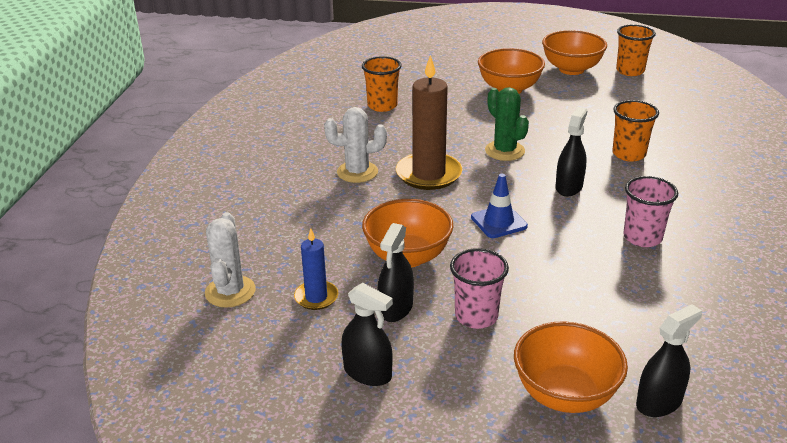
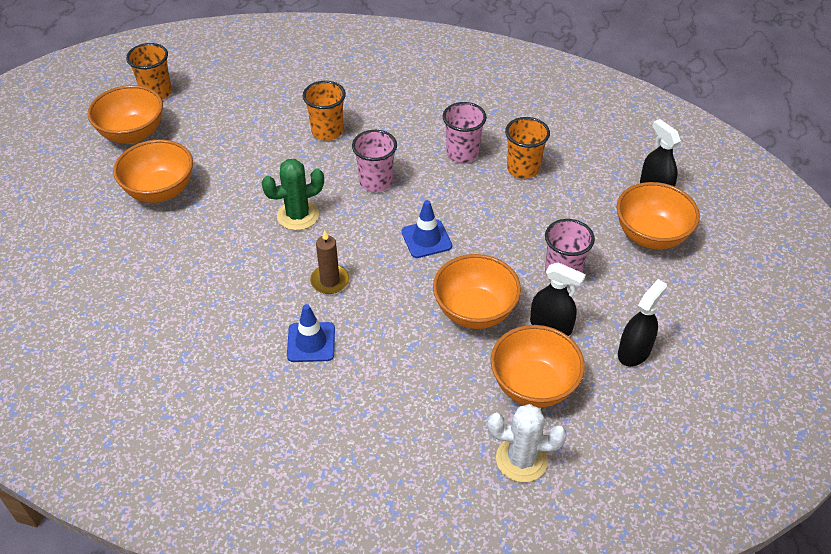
camera: 85 degrees left, 15 degrees up
blue candle [294,228,338,310] -> orange bowl [490,325,585,408]
white cactus [324,107,387,183] -> blue traffic cone [287,304,335,362]
orange cup [362,56,402,112] -> orange cup moved to [505,117,550,179]
brown candle [396,55,462,190] -> brown candle [310,230,349,294], size x0.54
black spray bottle [555,107,588,196] -> pink cup [352,130,397,192]

